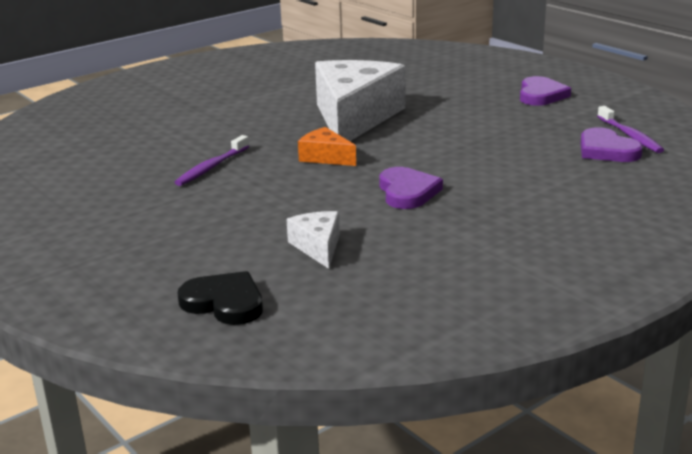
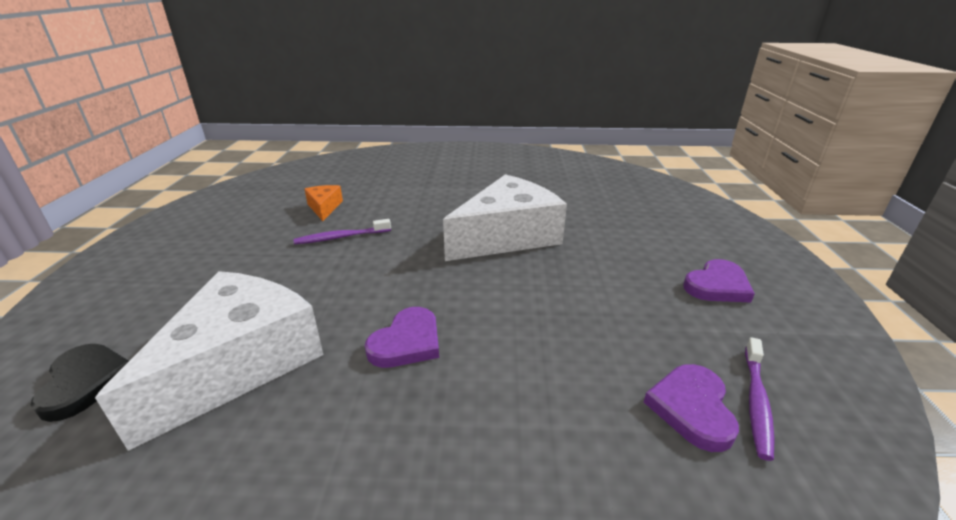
camera: 40 degrees right, 5 degrees up
white cheese [286,211,340,269] -> white cheese [95,271,323,451], size x2.27
orange cheese [298,127,356,166] -> orange cheese moved to [304,185,343,221]

